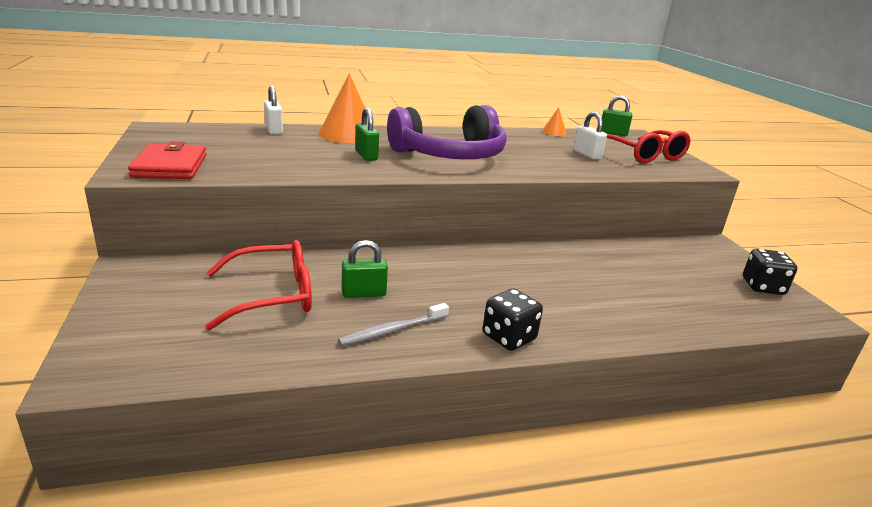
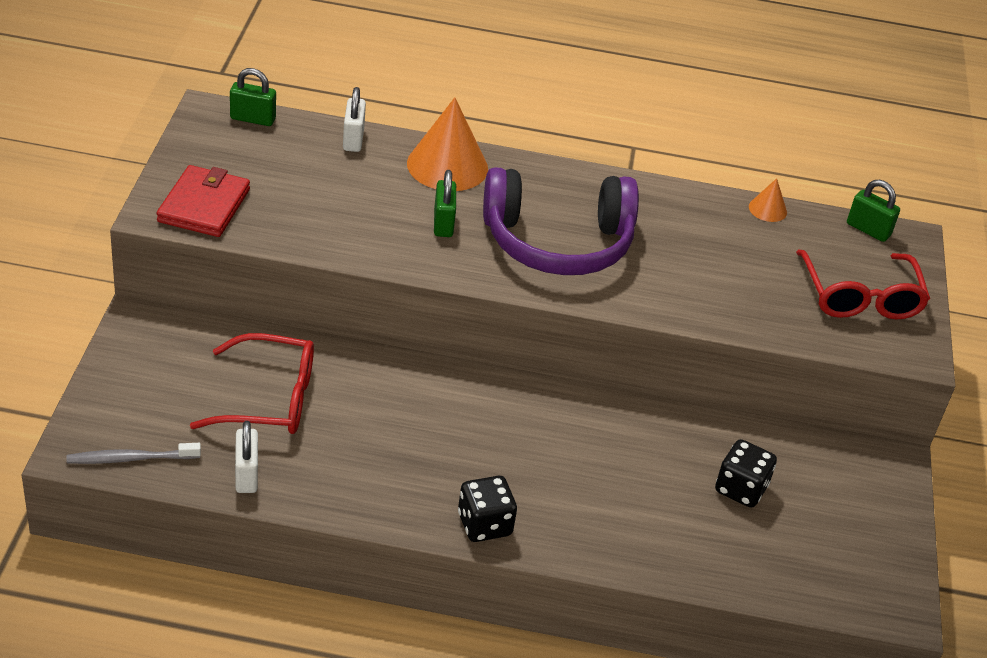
camera: 20 degrees right, 15 degrees up
grey toothbrush [338,303,449,346] -> grey toothbrush moved to [66,443,201,464]
green padlock [342,240,388,298] -> green padlock moved to [230,68,276,126]
white padlock [573,112,607,159] -> white padlock moved to [235,421,258,493]
black dice [743,249,797,295] -> black dice moved to [715,439,777,508]

